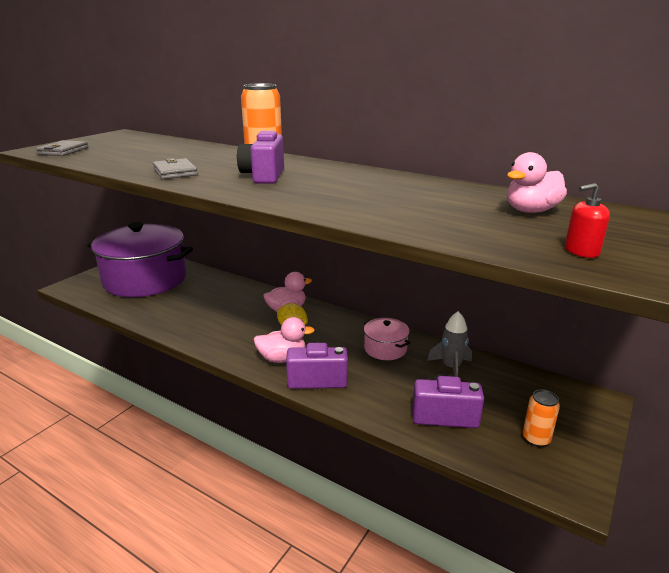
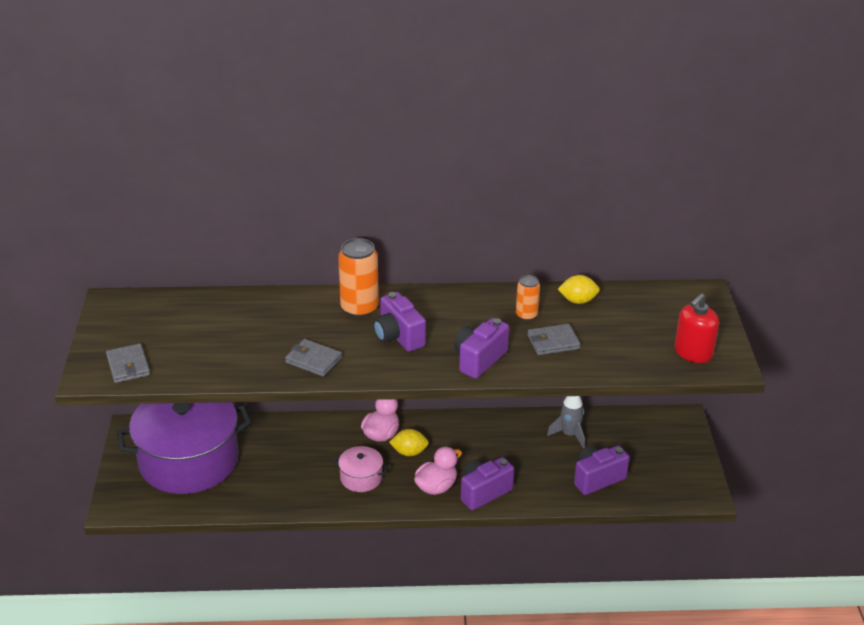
camera: 35 degrees left, 10 degrees up
pink pot [364,318,410,360] -> pink pot moved to [333,446,388,492]
pink duck [507,152,567,213] -> none
orange can [523,389,560,447] -> orange can moved to [516,275,540,321]
red soap dispenser [565,183,610,258] -> red soap dispenser [674,293,719,363], size x1.63
none -> purple camera [454,318,509,379]
none -> grey wallet [527,324,580,355]
none -> yellow lemon [558,275,600,304]

